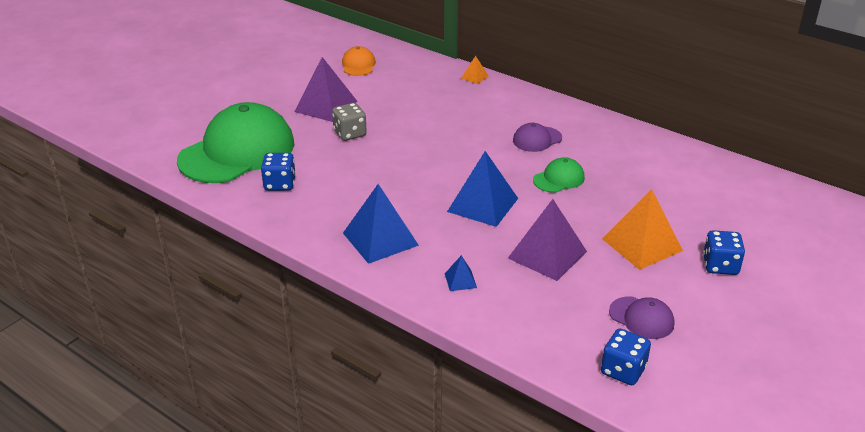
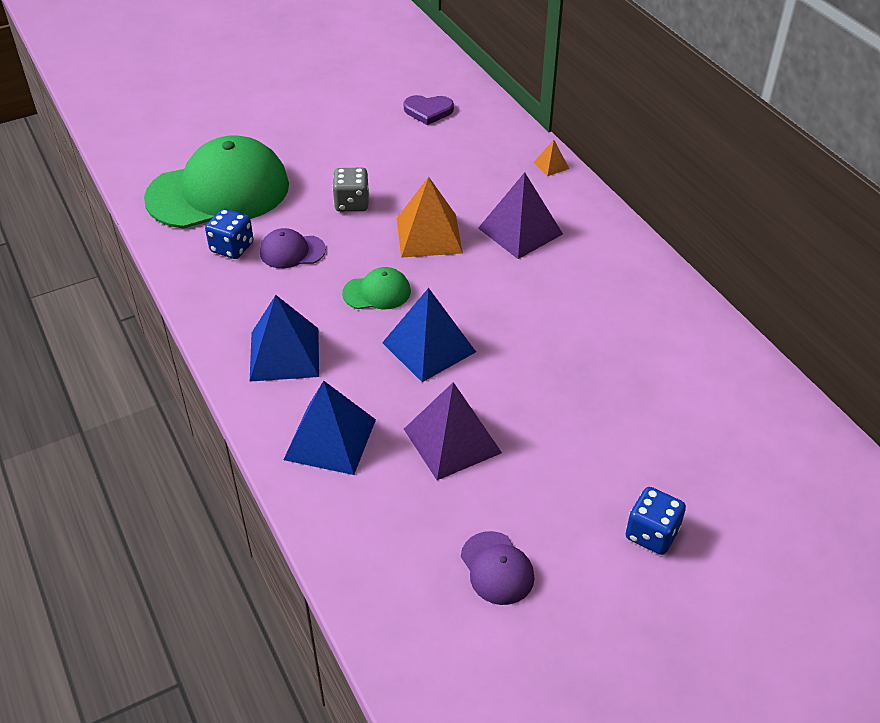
camera: 25 degrees right, 10 degrees up
purple pyramid [294,57,357,122] -> purple pyramid moved to [478,172,563,259]
orange cap [342,46,376,76] -> purple heart [404,95,454,125]
blue pyramid [445,255,477,291] -> blue pyramid [283,381,376,475], size x2.16
purple cap [513,123,562,152] -> purple cap moved to [260,228,326,268]
green cap [533,157,585,193] -> green cap moved to [342,267,411,309]
blue dice [601,328,651,385] -> none
orange pyramid [602,189,683,270] -> orange pyramid moved to [397,177,463,258]

